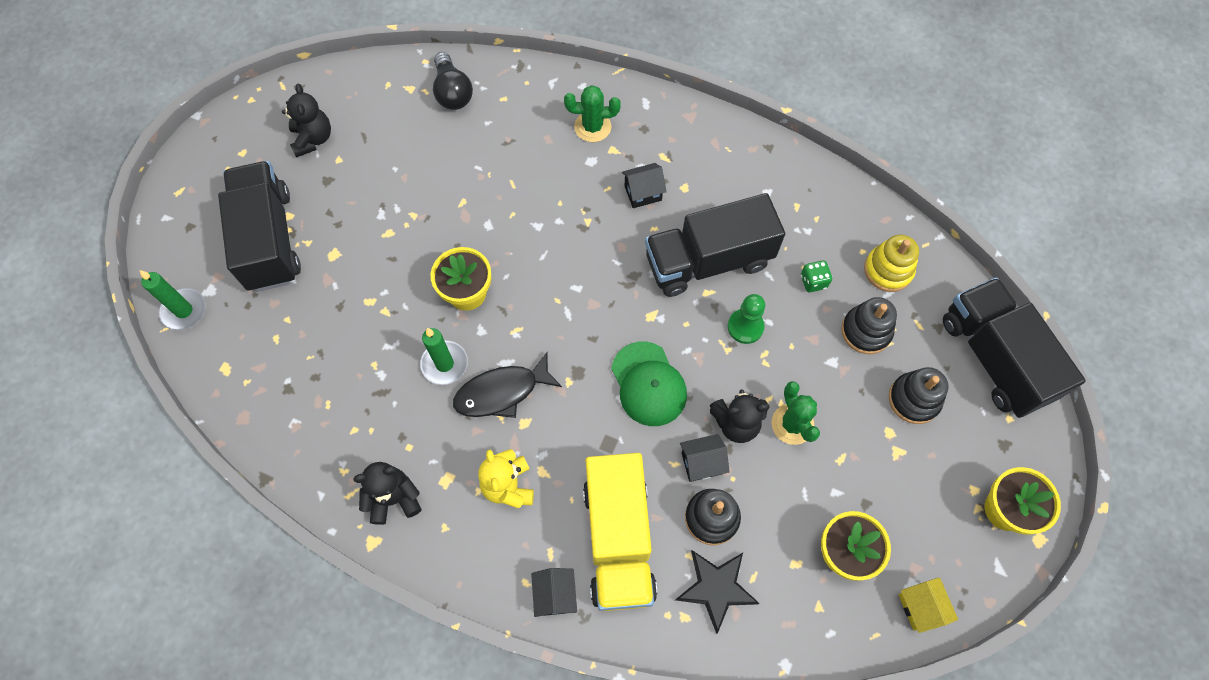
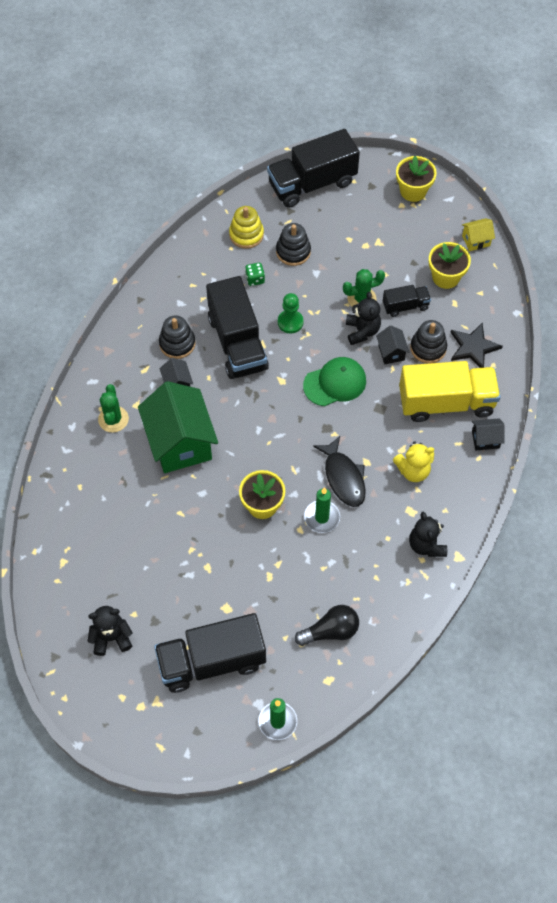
camera: 90 degrees left, 5 degrees down
black light bulb [433,52,473,110] -> black light bulb moved to [295,605,359,646]
black stacking toy [889,367,949,424] -> black stacking toy moved to [159,315,195,359]
none -> green house [138,381,218,473]
none -> black truck [383,285,431,317]

